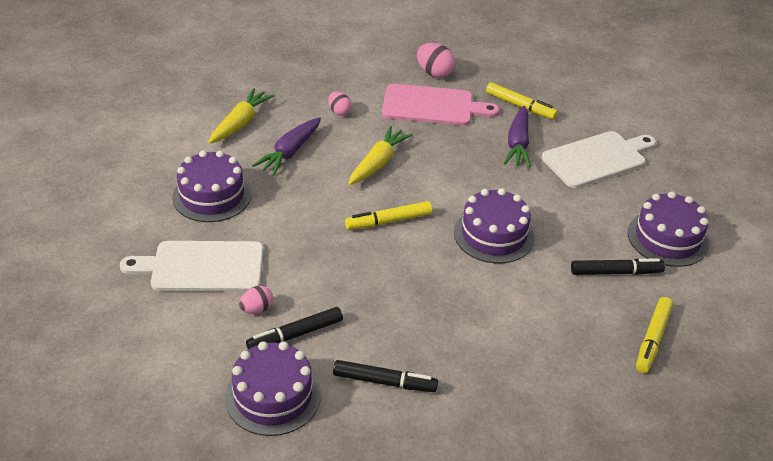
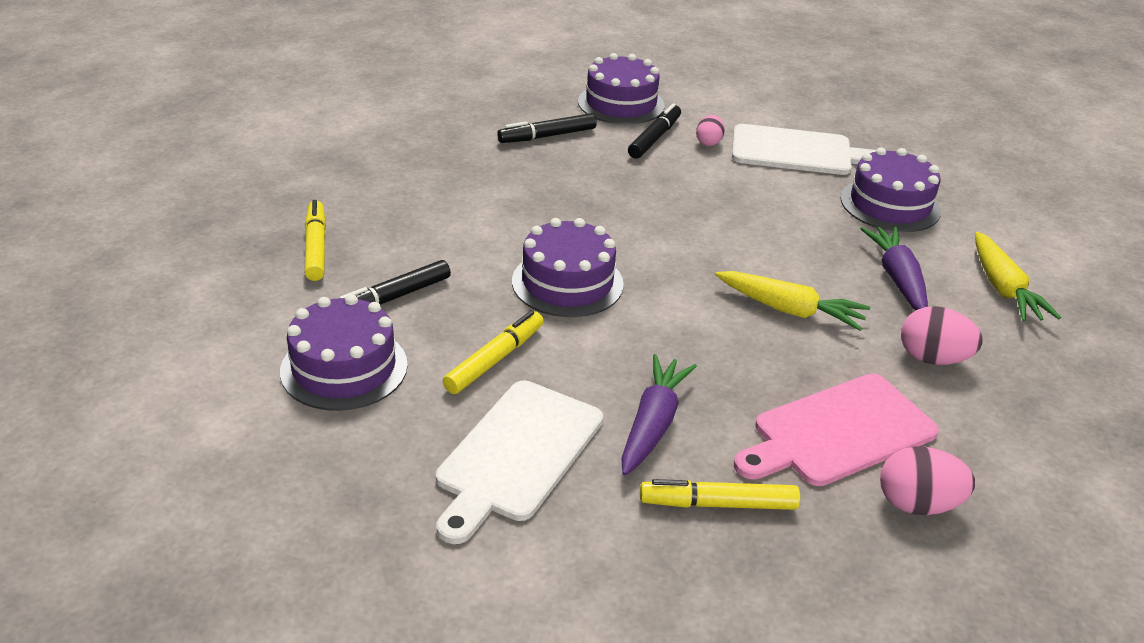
camera: 145 degrees right, 5 degrees down
white cutting board [120,241,264,292] -> white cutting board turned 45 degrees clockwise [732,124,876,175]
pink egg [328,92,352,116] -> pink egg [901,306,983,365], size x1.58
yellow marker [345,201,432,230] -> yellow marker moved to [443,311,544,394]
yellow carrot [348,126,413,185] -> yellow carrot turned 60 degrees counterclockwise [715,271,870,331]
purple carrot [504,106,531,168] -> purple carrot turned 45 degrees clockwise [621,354,697,475]

